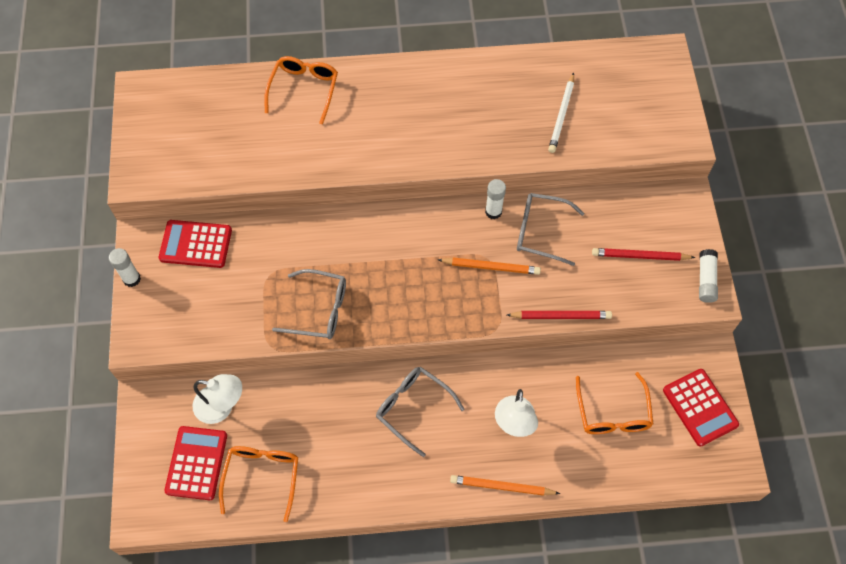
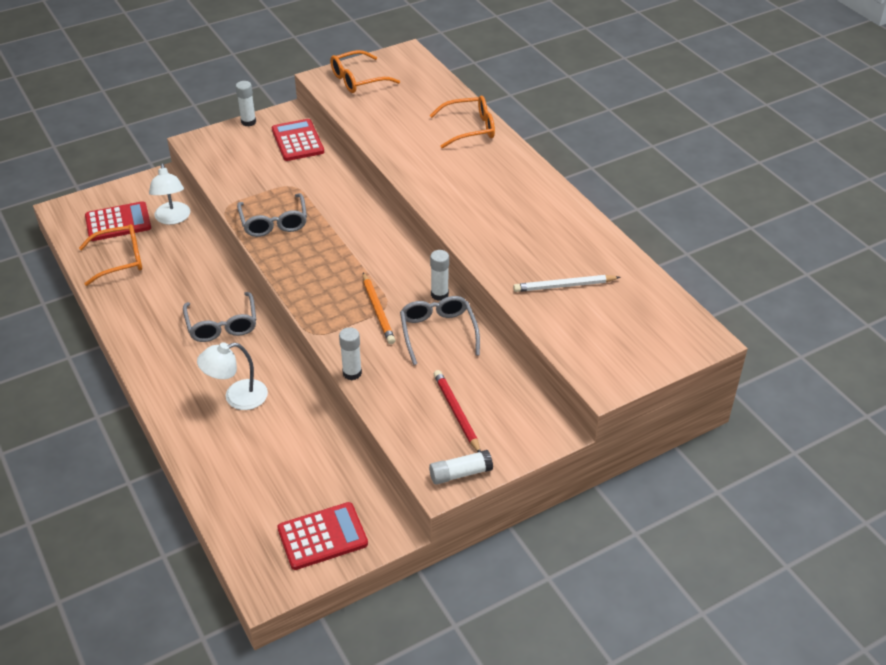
camera: 65 degrees right, 20 degrees down
grey glasses [376,367,465,457] -> grey glasses turned 150 degrees clockwise [183,292,256,342]
orange pencil [450,475,560,496] -> none
red pencil [507,311,612,319] -> white glue stick [339,327,362,380]
orange glasses [576,372,653,434] -> orange glasses moved to [330,50,400,93]
red calculator [663,369,739,447] -> red calculator turned 150 degrees counterclockwise [277,502,368,570]

